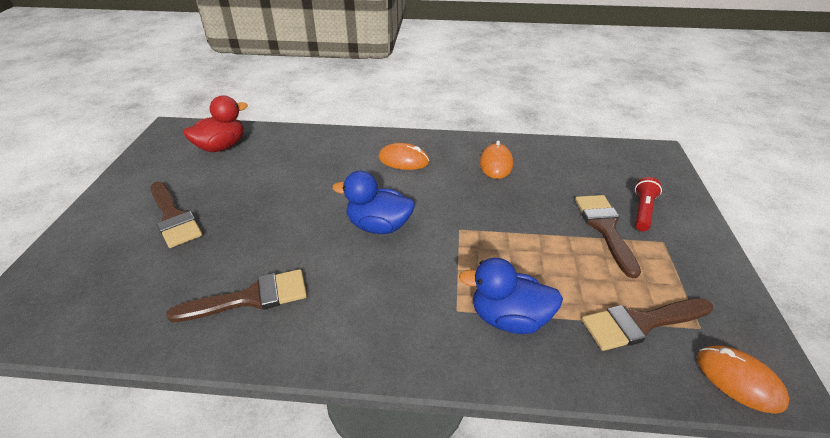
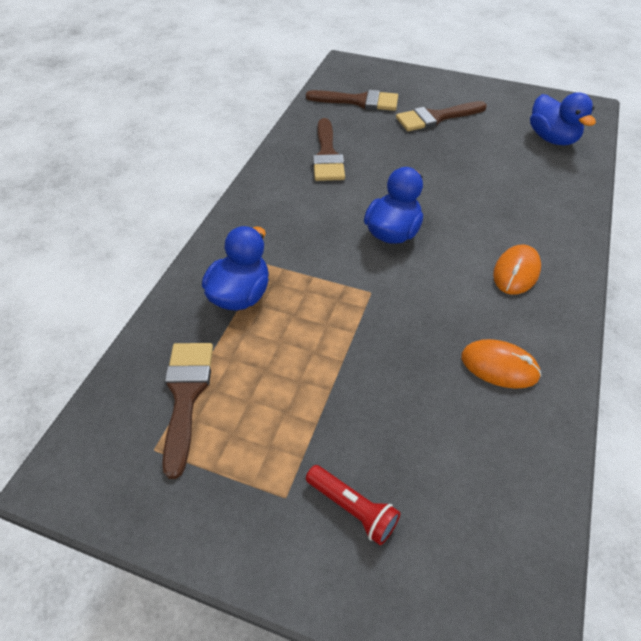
camera: 105 degrees right, 10 degrees up
red duck [183,95,248,152] -> blue duck [530,92,596,145]
brown brush [575,195,641,278] -> brown brush moved to [306,90,398,111]
orange mouse [697,345,789,414] -> none

